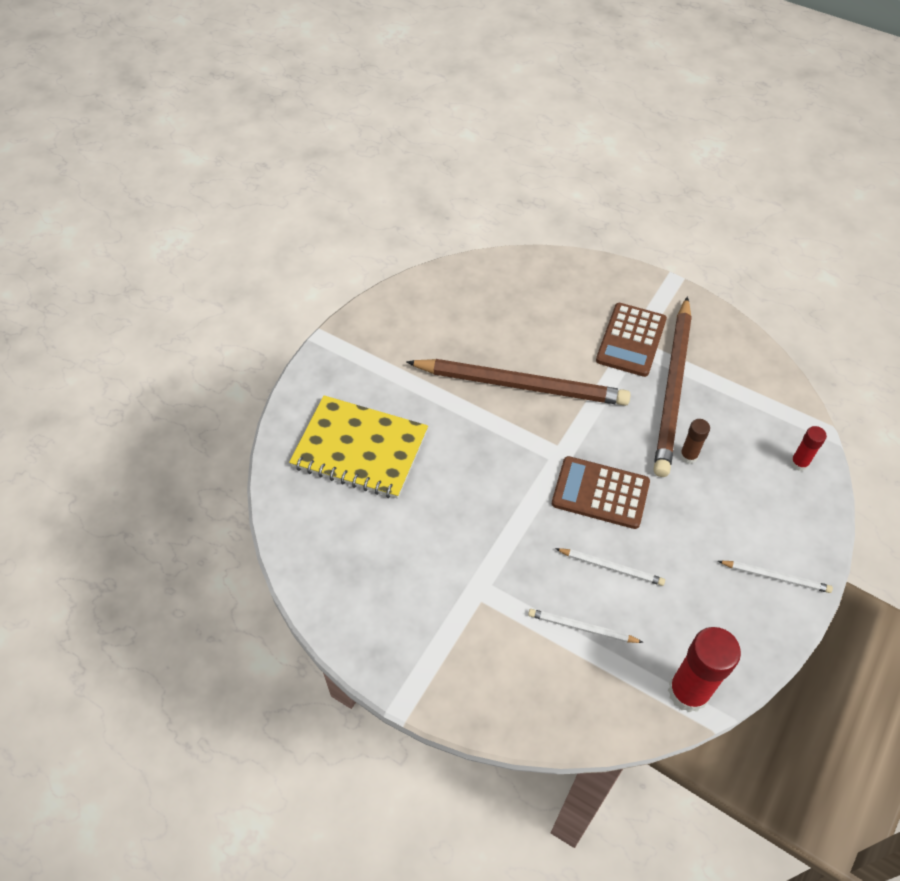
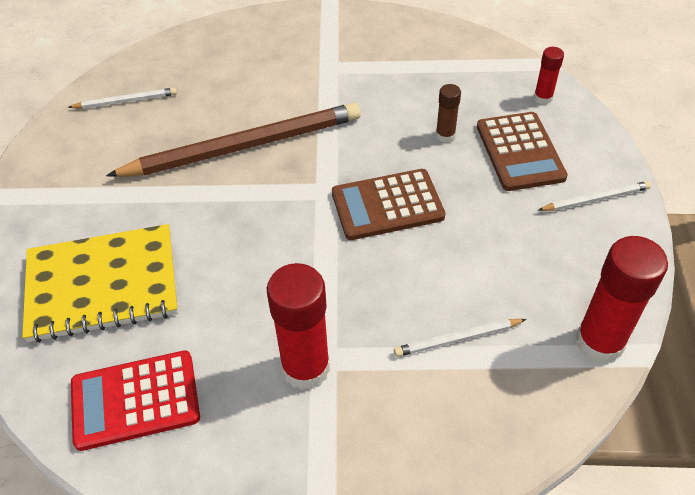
camera: 30 degrees left, 5 degrees down
white pencil [555,548,665,586] -> white pencil moved to [68,88,177,109]
brown calculator [596,303,667,377] -> brown calculator moved to [477,112,568,191]
brown pencil [654,296,692,477] -> none
none -> red calculator [71,350,200,451]
none -> red glue stick [267,263,330,390]

